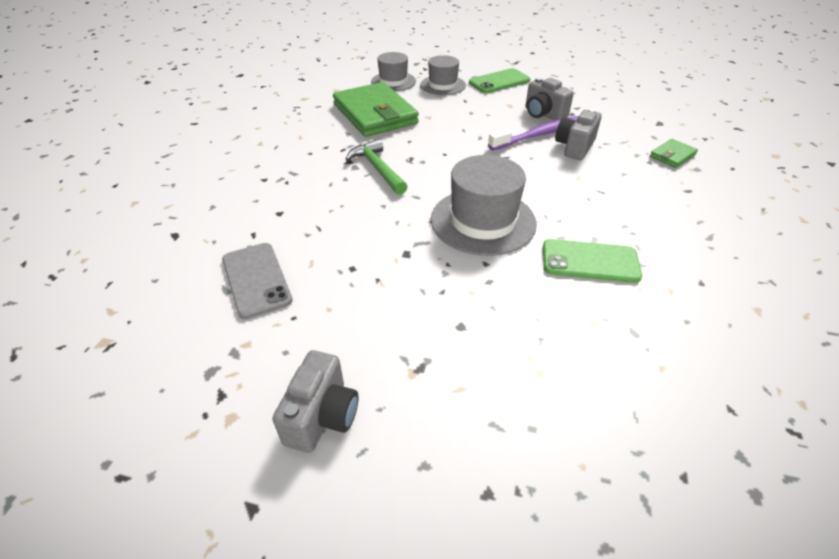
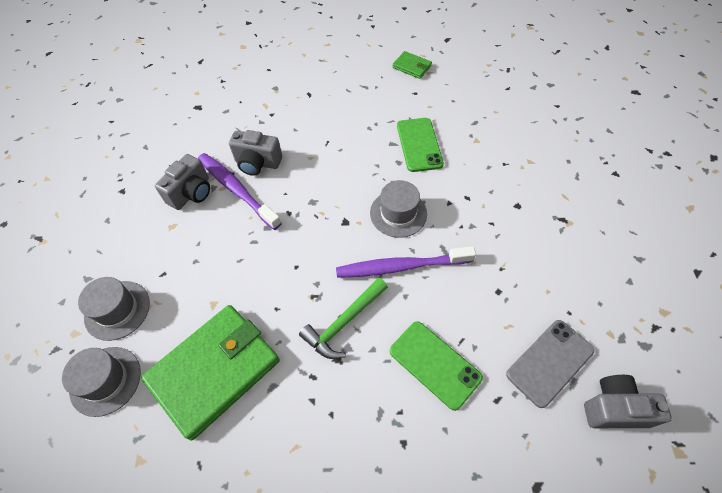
camera: 105 degrees left, 15 degrees up
grey camera [272,350,359,453] -> grey camera moved to [584,375,672,428]
grey hat [431,155,537,256] -> grey hat [370,180,427,238], size x0.63
green phone [469,68,530,93] -> green phone moved to [390,321,483,411]
green wallet [650,139,698,168] -> green wallet moved to [393,51,432,79]
none -> purple toothbrush [336,246,476,278]

